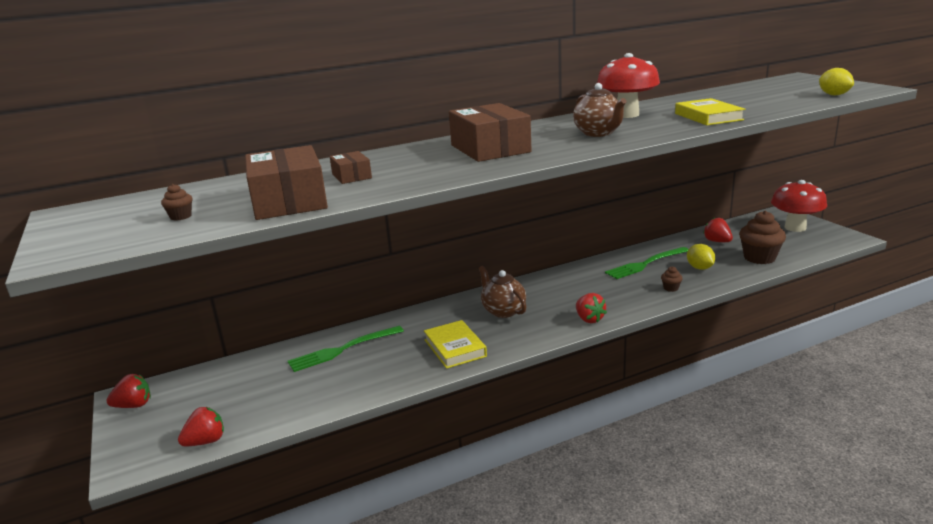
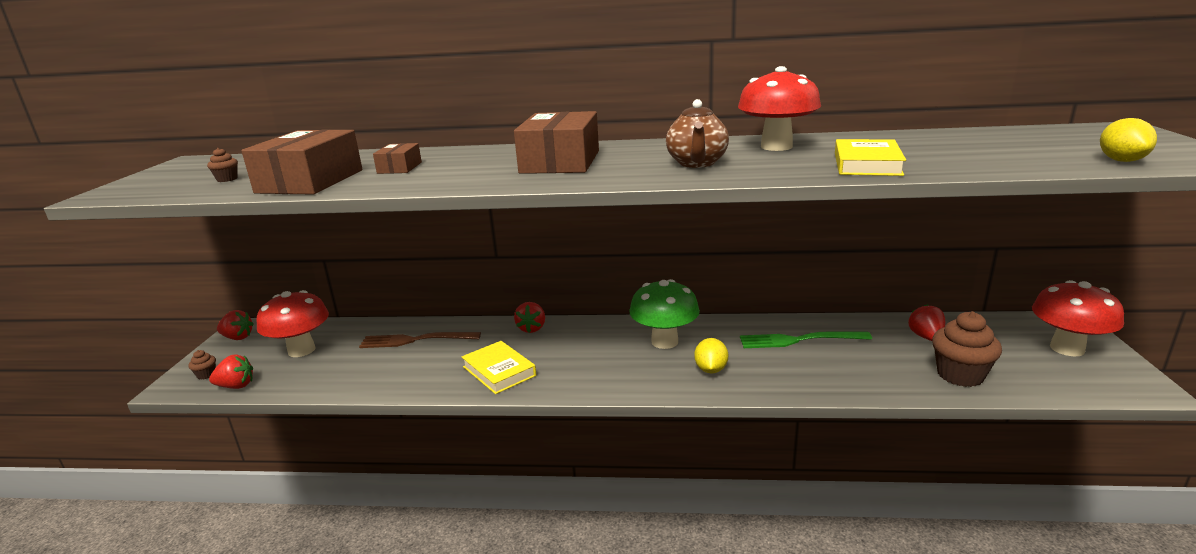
camera: 30 degrees right, 0 degrees up
green fork [288,326,404,372] -> brown fork [359,332,481,348]
yellow book [424,320,487,369] -> yellow book turned 45 degrees counterclockwise [462,341,536,394]
brown teapot [479,266,526,318] -> none
red strawberry [576,293,607,323] -> red strawberry moved to [514,302,545,333]
brown cupcake [661,266,683,292] -> brown cupcake moved to [188,350,216,380]
yellow lemon [687,244,715,270] -> yellow lemon moved to [694,338,728,374]
none -> red mushroom [256,290,329,357]
none -> green mushroom [629,279,700,349]

